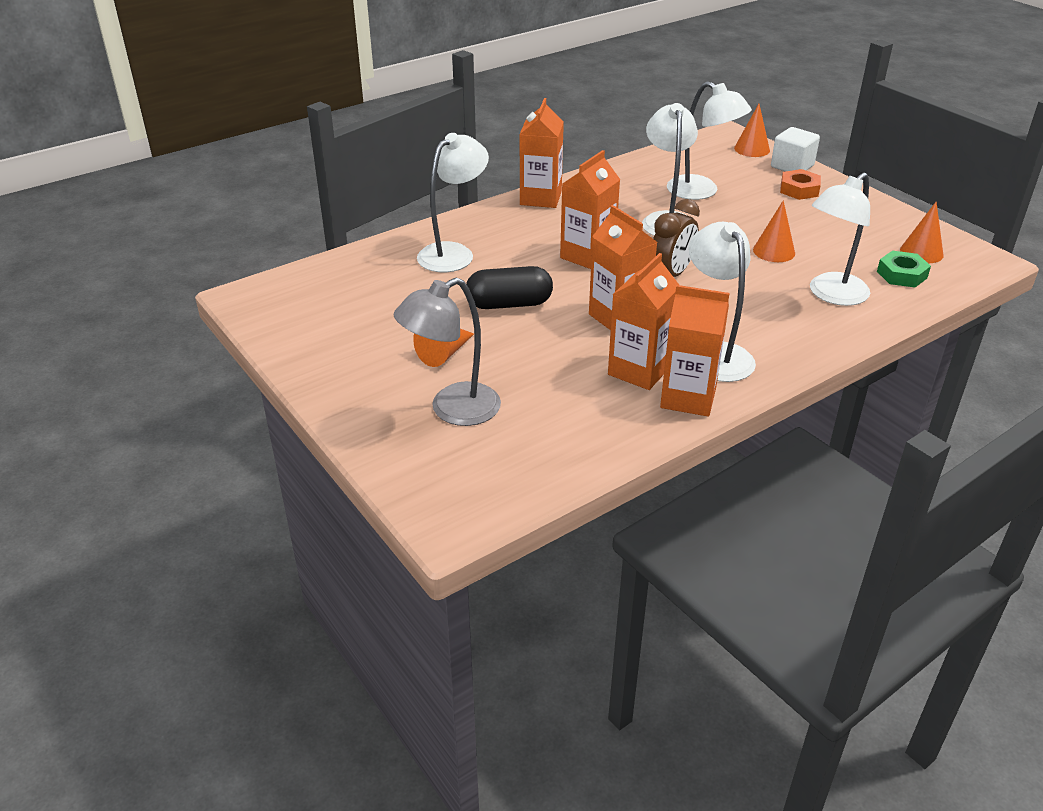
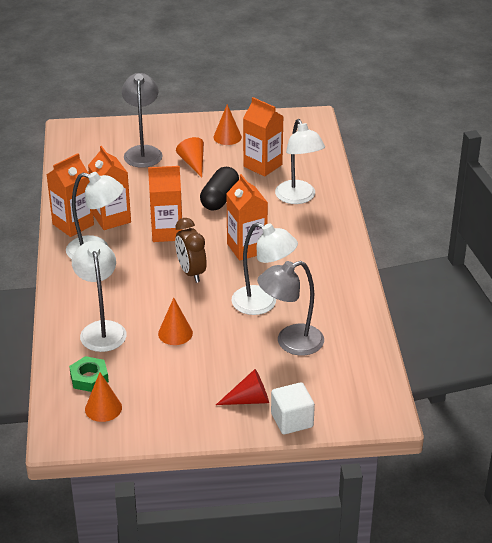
camera: 120 degrees right, 0 degrees up
orange carton [519,98,564,208] -> orange carton moved to [243,97,284,177]
white lamp [667,81,752,200] -> grey lamp [257,261,324,356]
orange cone [734,104,770,157] -> orange cone moved to [213,104,242,145]
orange nut [780,169,821,200] -> red cone [216,369,269,405]

